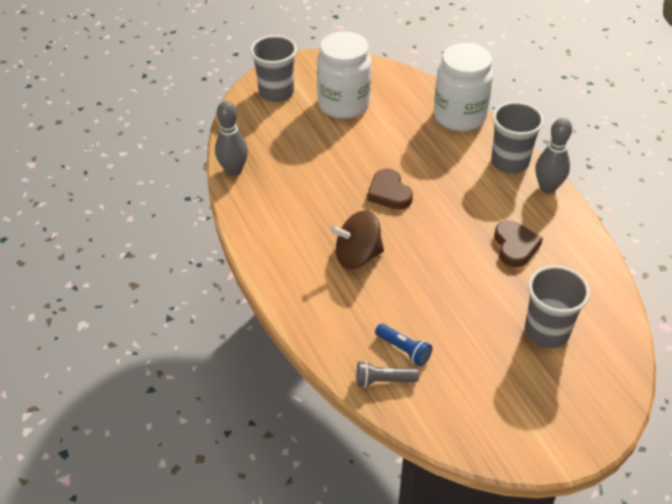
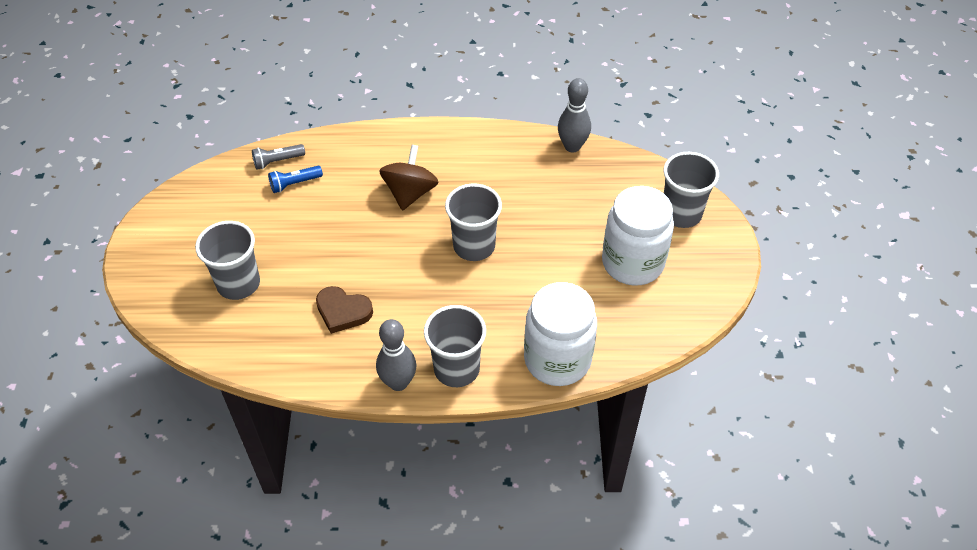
camera: 115 degrees right, 5 degrees up
grey flashlight [357,361,419,387] -> grey flashlight turned 135 degrees counterclockwise [252,144,305,170]
brown heart [367,169,413,210] -> grey cup [445,184,502,261]

